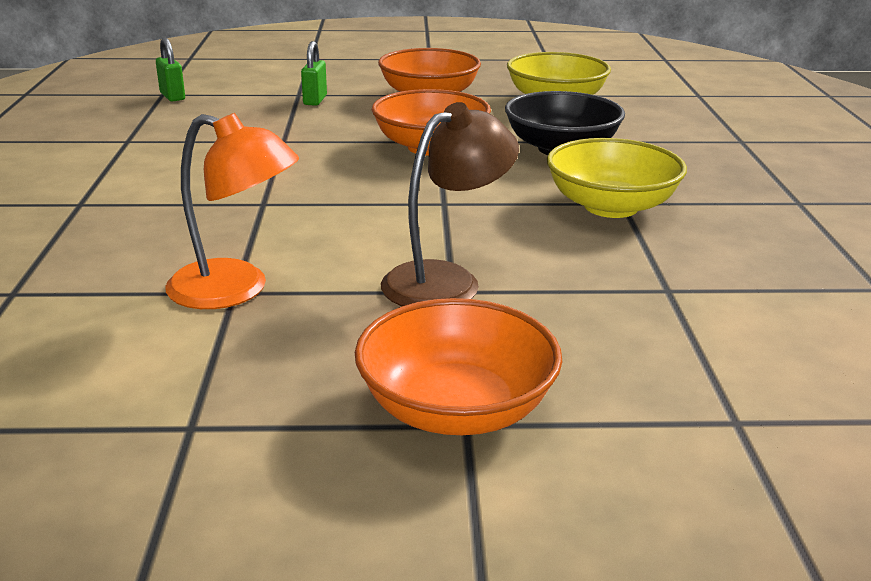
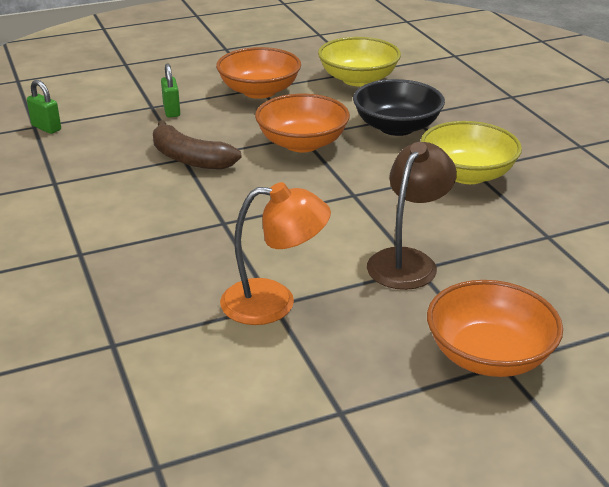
camera: 20 degrees left, 5 degrees up
none -> brown banana [153,120,241,170]

